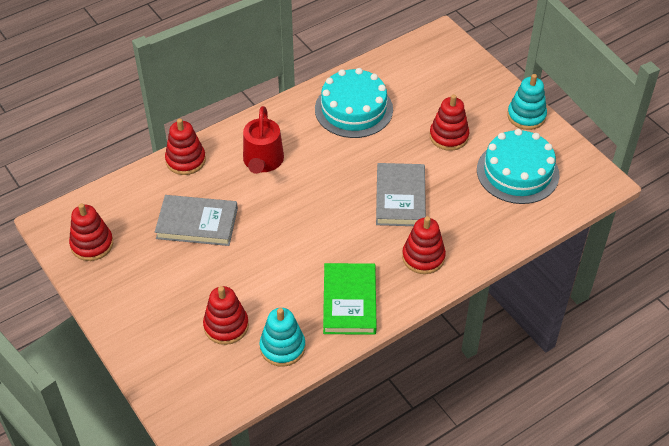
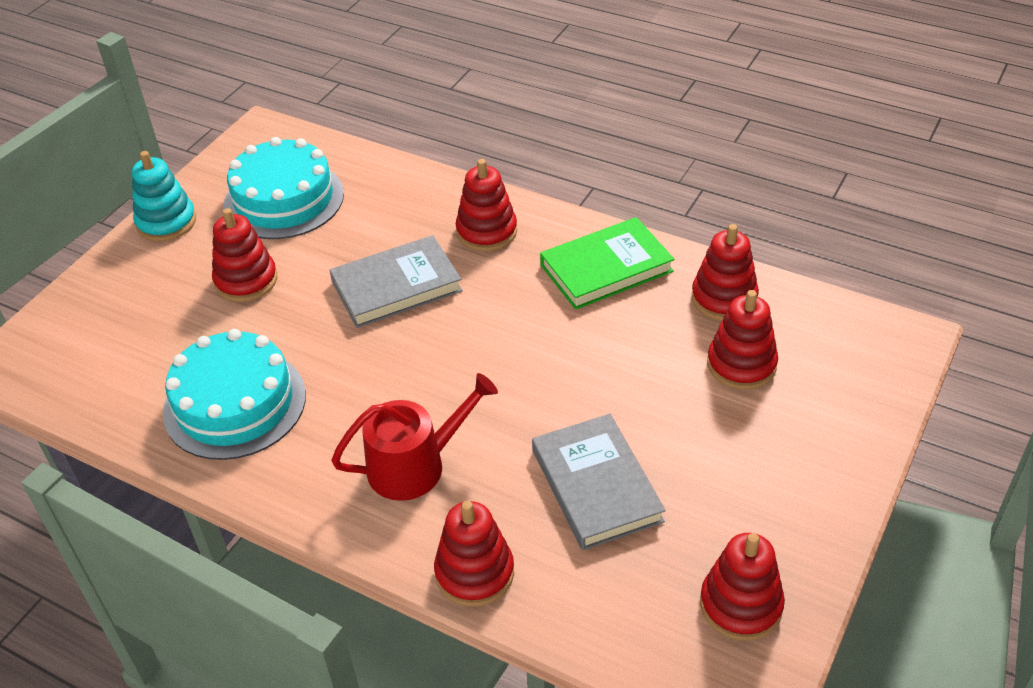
camera: 115 degrees left, 5 degrees down
turquoise stacking toy [260,308,305,367] -> red stacking toy [692,224,759,321]

